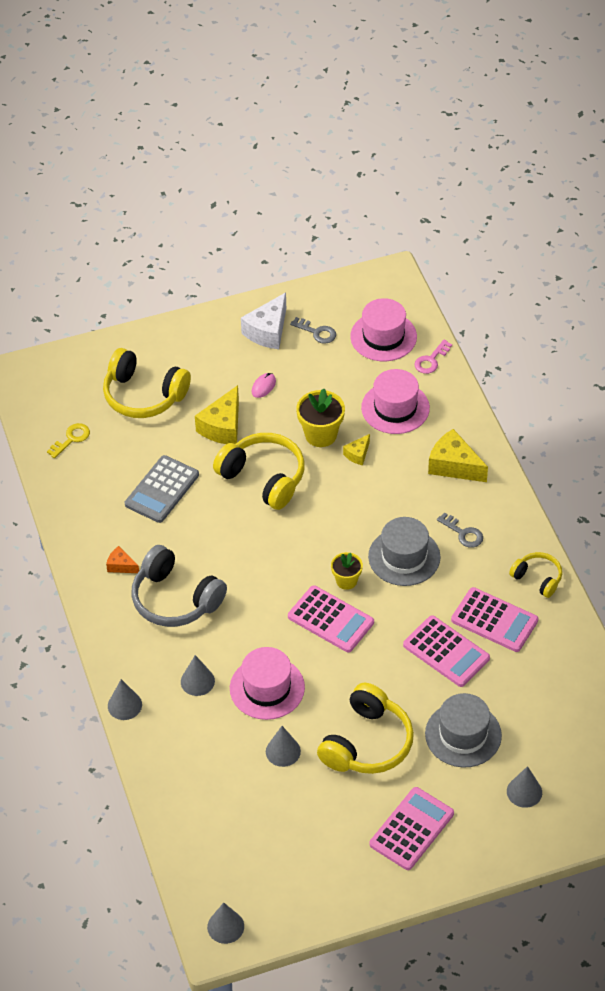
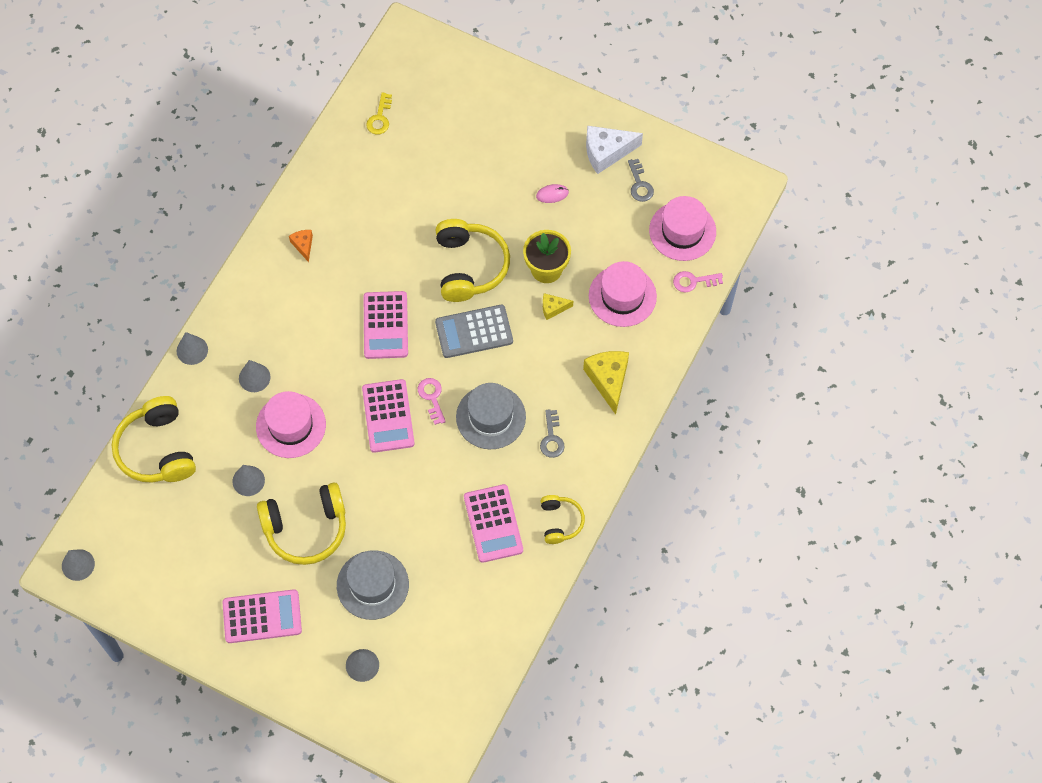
camera: 45 degrees right, 15 degrees up
yellow key [47,423,90,458] -> yellow key turned 105 degrees clockwise [366,92,392,134]
yellow headphones [103,348,191,418] -> yellow headphones moved to [112,396,196,483]
grey calculator [125,455,199,523] -> grey calculator moved to [435,305,513,358]
grey headphones [131,545,227,627] -> none
yellow cheese [195,385,239,444] -> none
yellow flower pot [331,552,363,590] -> pink key [418,378,446,425]
pink calculator [403,615,490,687] -> pink calculator moved to [364,291,408,359]

